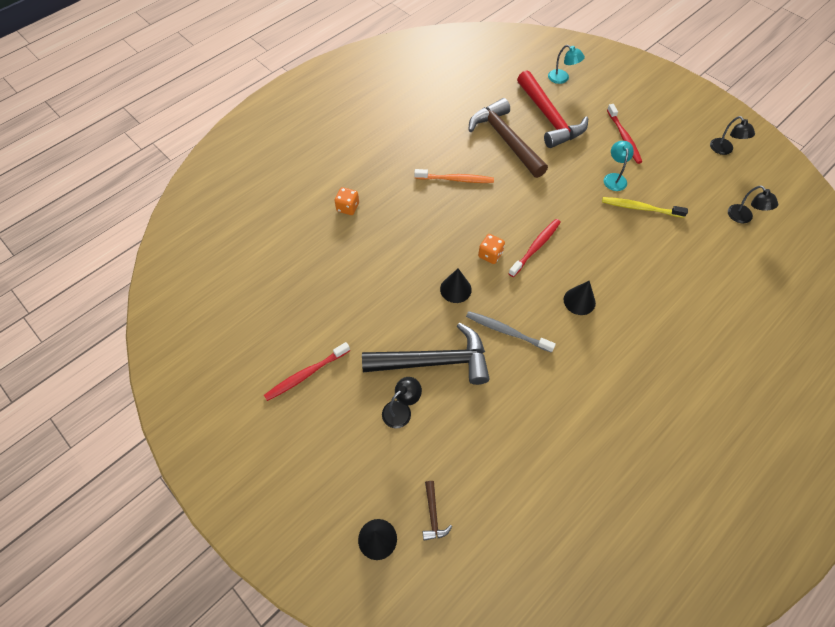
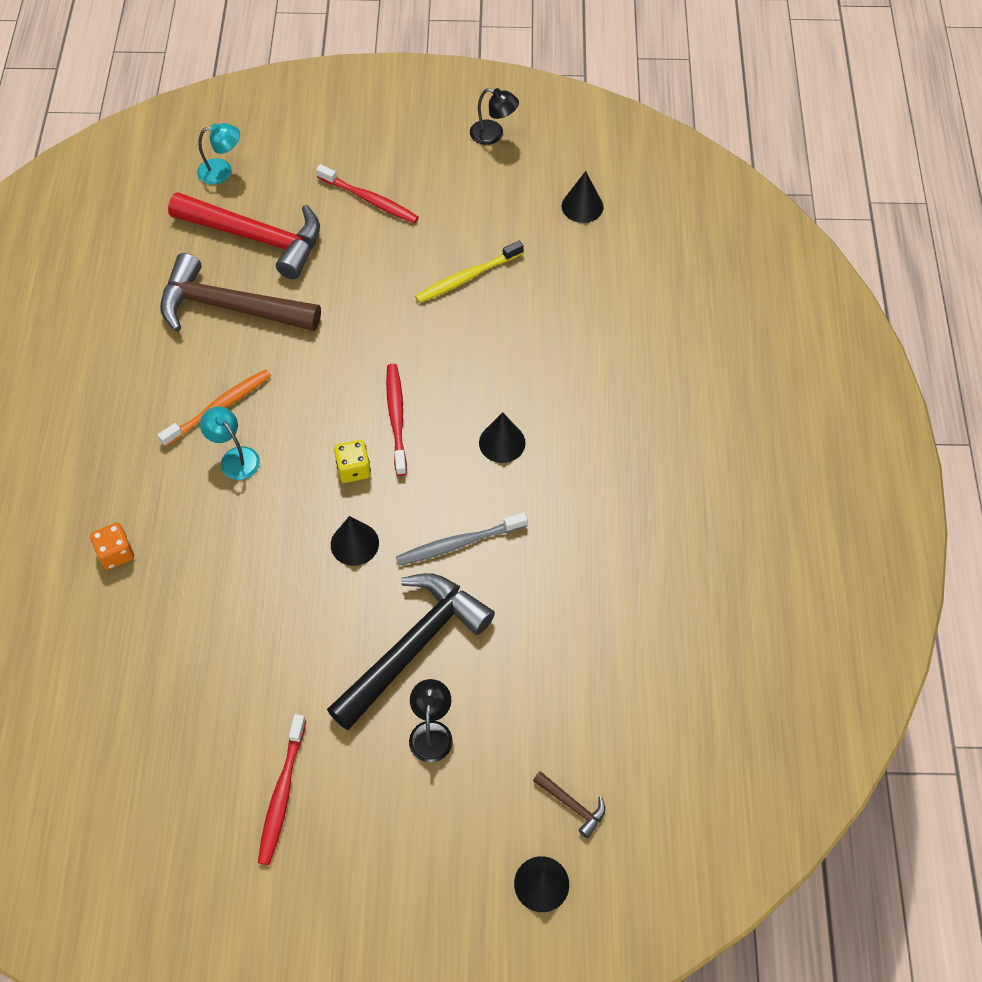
camera: 45 degrees left, 0 degrees up
orange dice [478,234,505,264] -> yellow dice [334,440,371,483]
turquoise lamp [604,141,634,191] -> turquoise lamp moved to [200,406,260,480]
black lamp [728,185,778,224] -> black cone [562,171,603,223]

